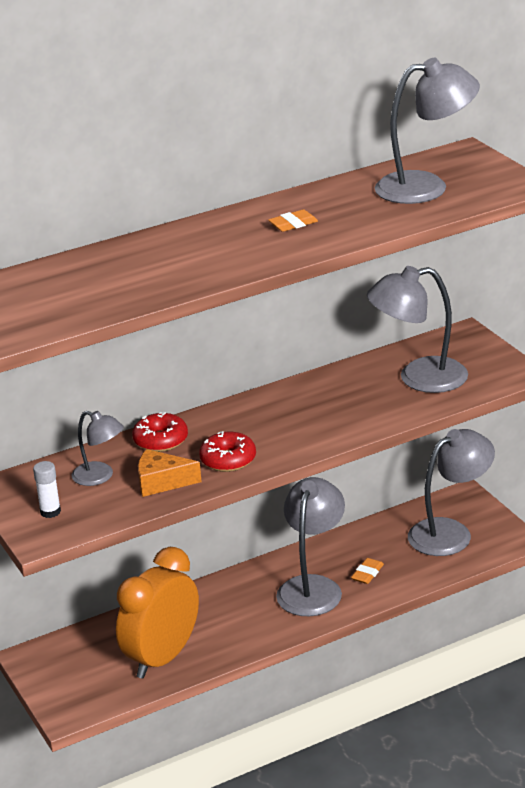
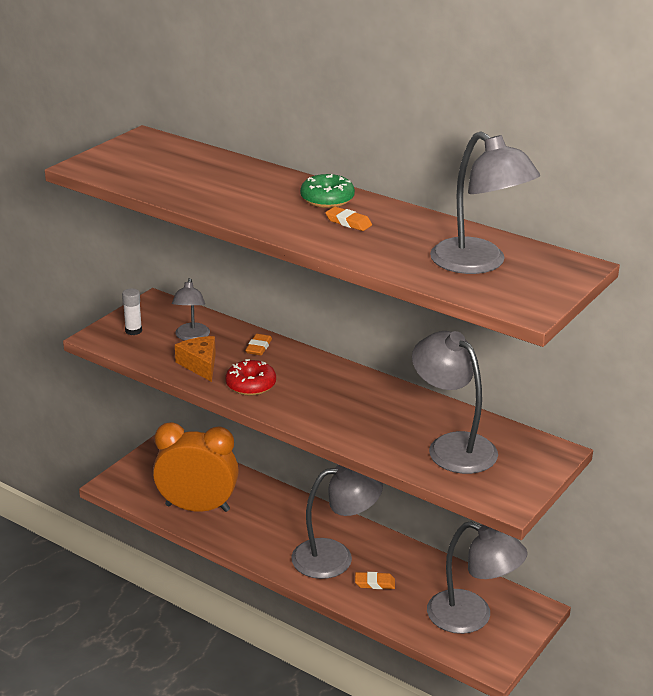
camera: 60 degrees right, 0 degrees up
red donut [132,412,188,452] -> orange eraser [245,334,272,356]
none -> green donut [300,174,355,208]

